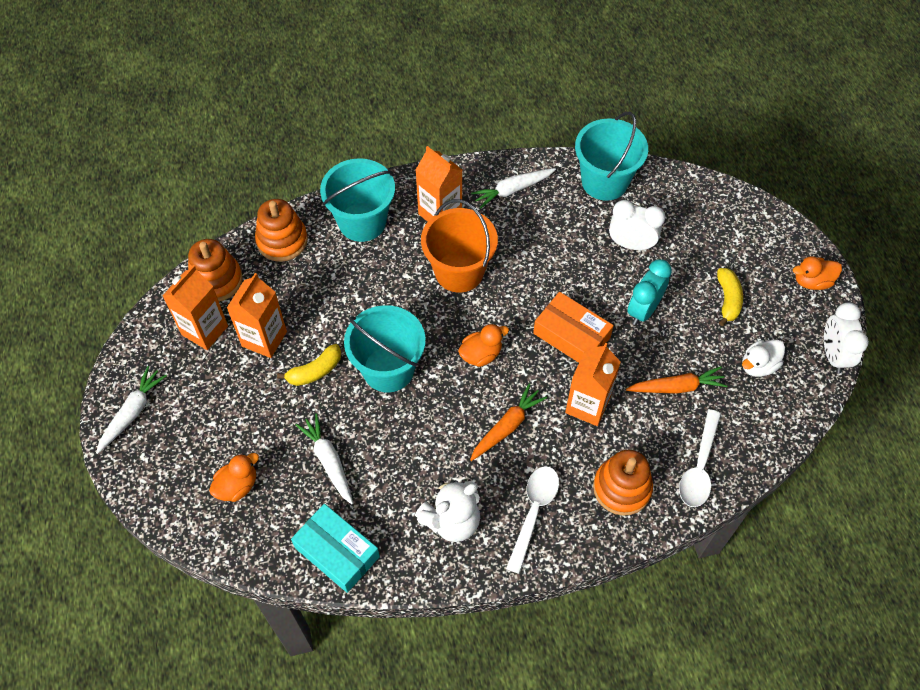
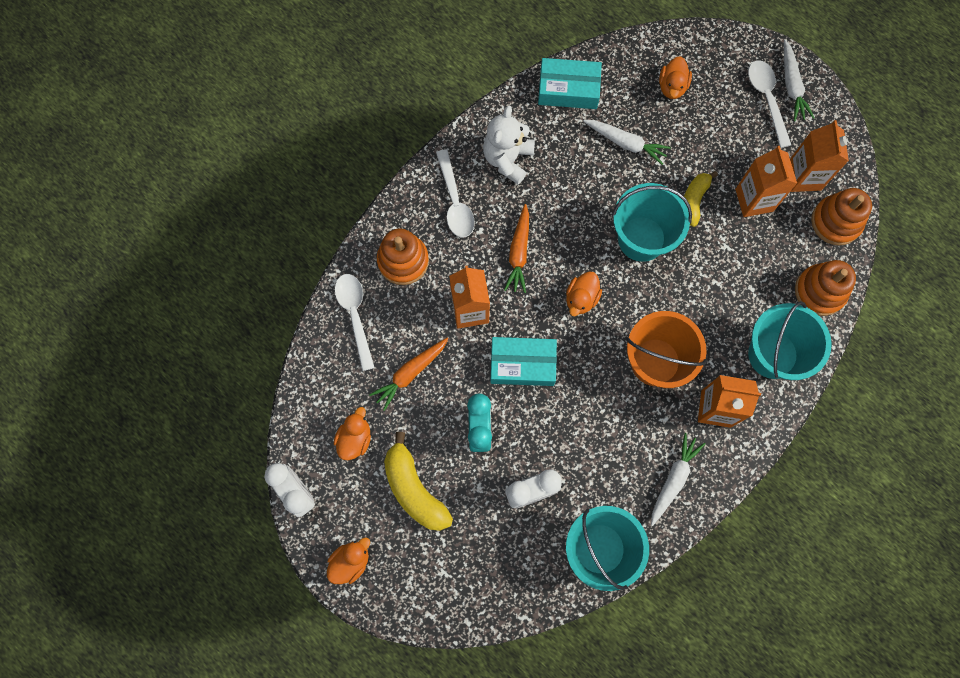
camera: 145 degrees right, 15 degrees up
orange box [533,292,614,363] -> turquoise box [490,337,557,386]
yellow banana [717,268,743,326] -> yellow banana [384,432,453,531], size x1.57
white duck [742,340,785,377] -> orange duck [334,407,371,460]
none -> white spoon [748,60,791,148]

